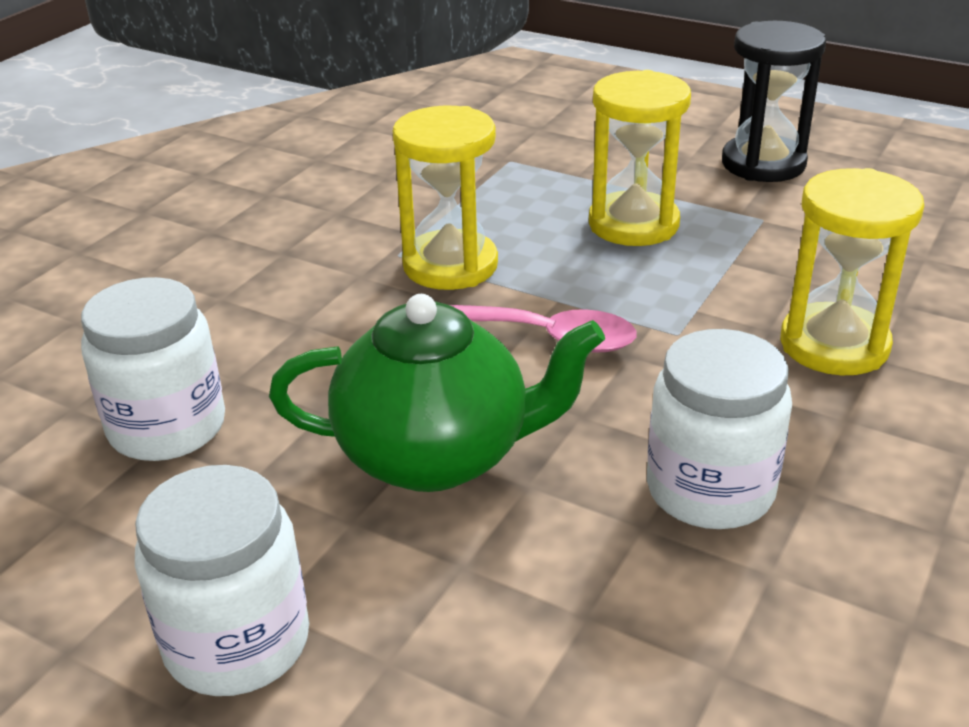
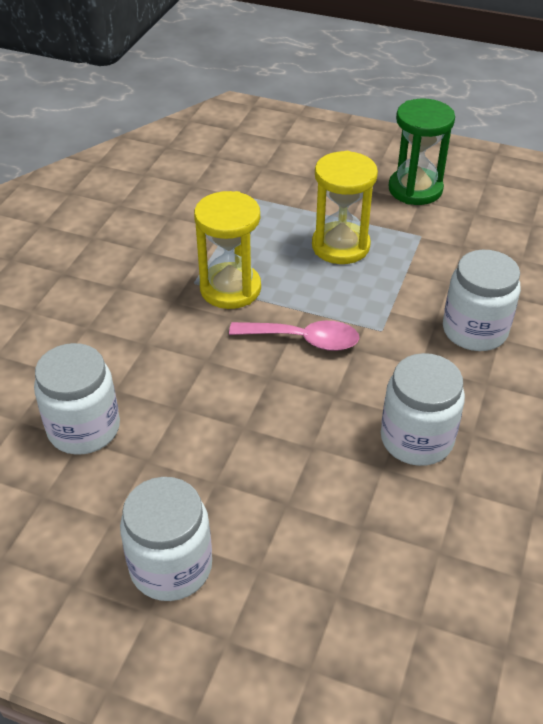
camera: 10 degrees left, 10 degrees up
green teapot [269,294,605,492] -> none
black hourglass [722,21,826,182] -> green hourglass [388,99,455,205]
yellow hourglass [780,168,924,375] -> white jar [443,250,521,351]

